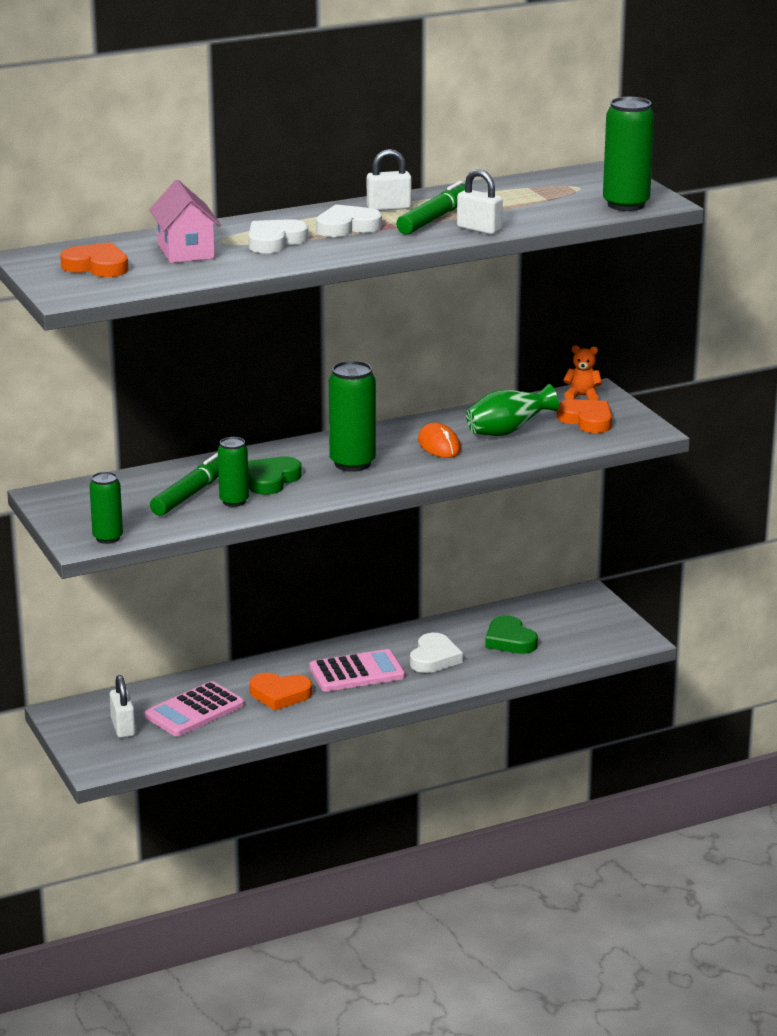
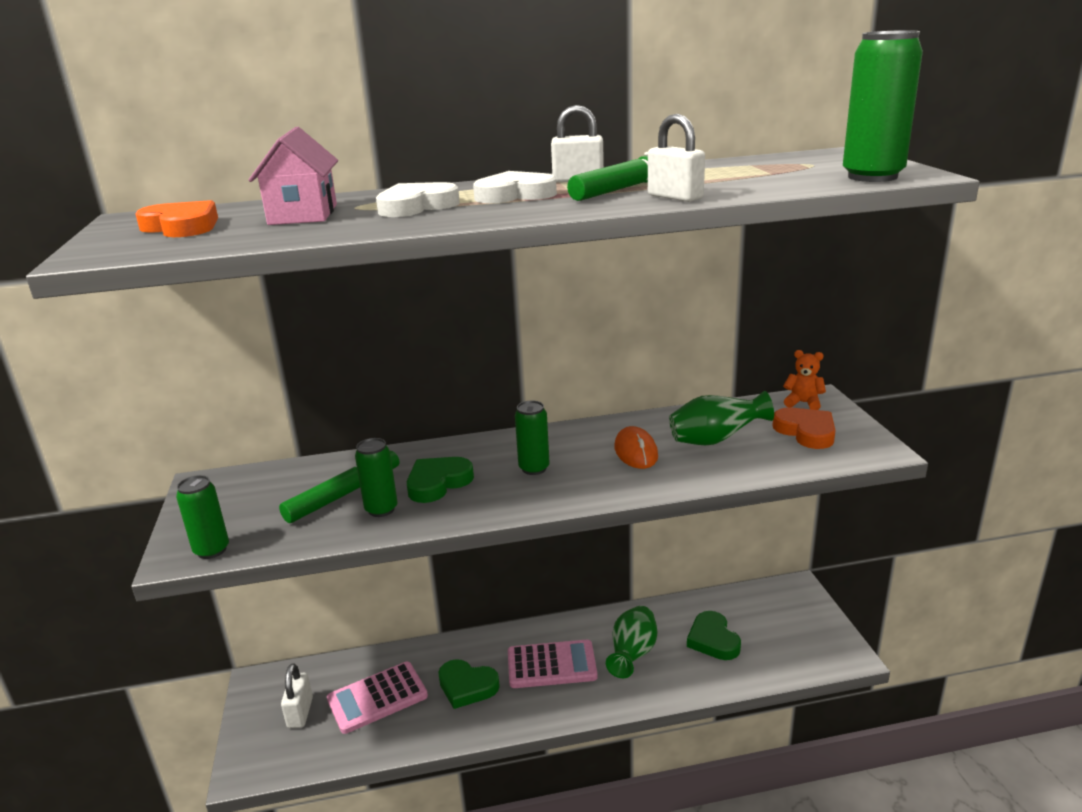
camera: 15 degrees right, 0 degrees up
orange heart [250,673,312,710] -> green heart [438,659,500,709]
green can [329,361,376,472] -> green can [515,401,550,475], size x0.62
white heart [410,633,463,673] -> green vase [606,606,657,678]

